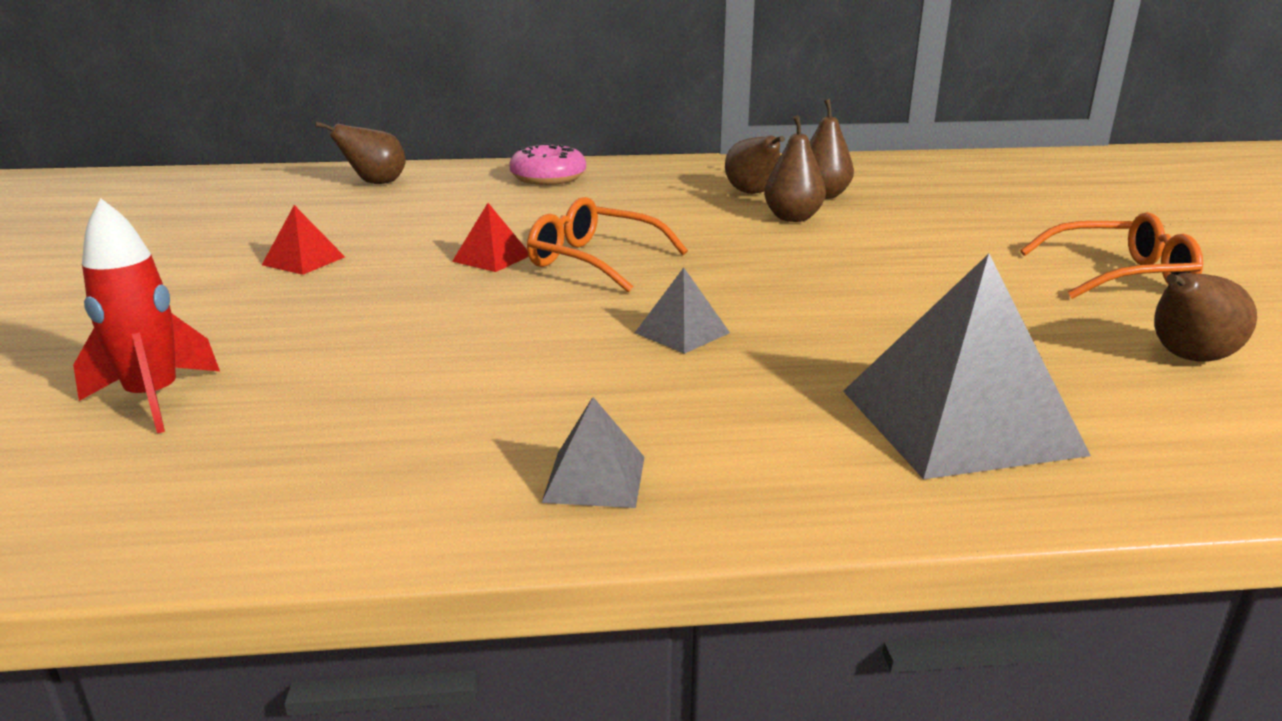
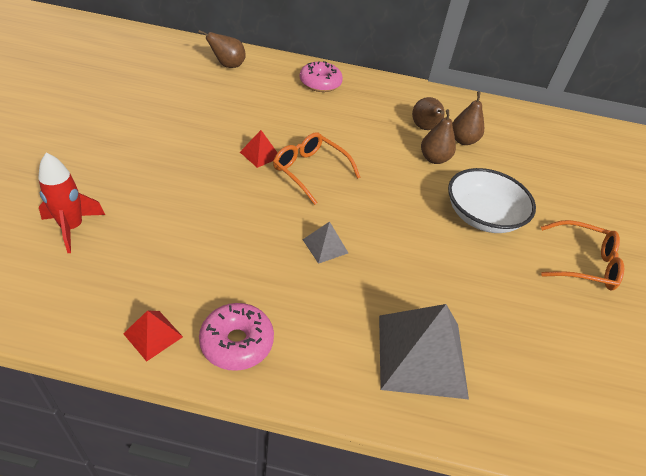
camera: 10 degrees right, 20 degrees up
red pyramid [262,205,345,275] -> red pyramid moved to [123,310,183,362]
grey pyramid [542,397,645,508] -> pink donut [199,303,274,371]
brown pear [1154,273,1257,362] -> none
none -> white bowl [448,168,536,233]

